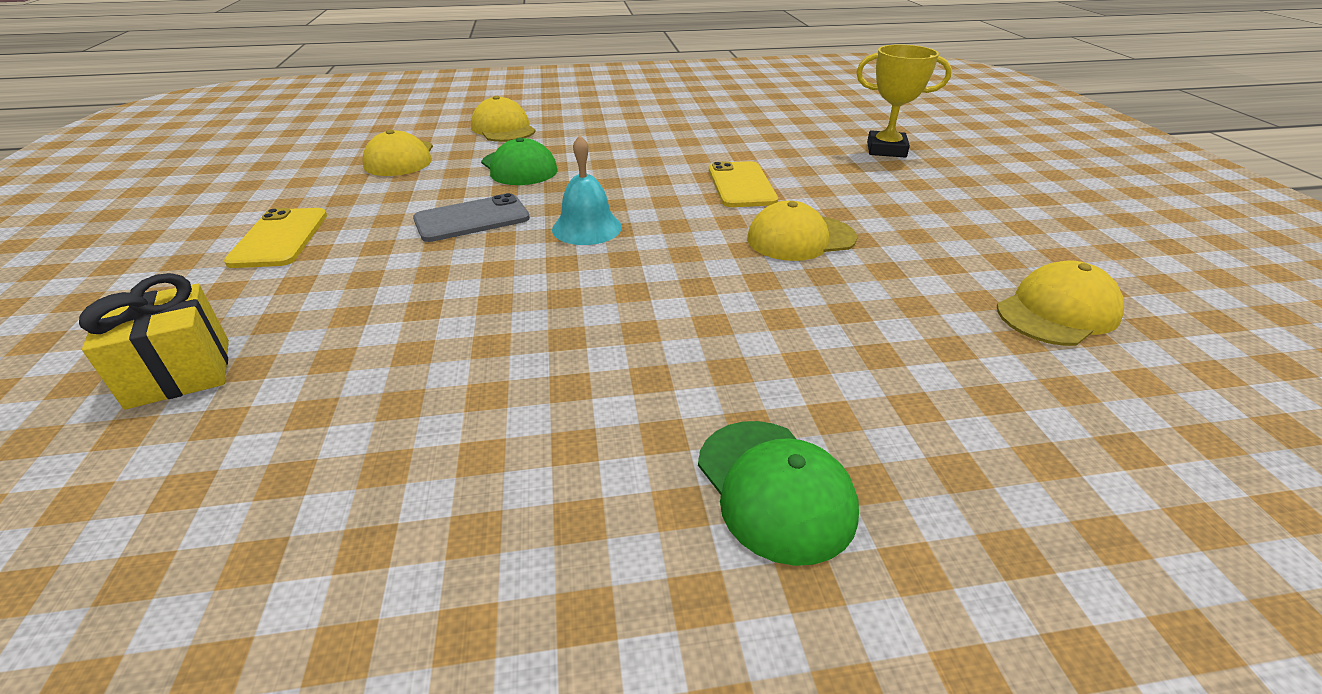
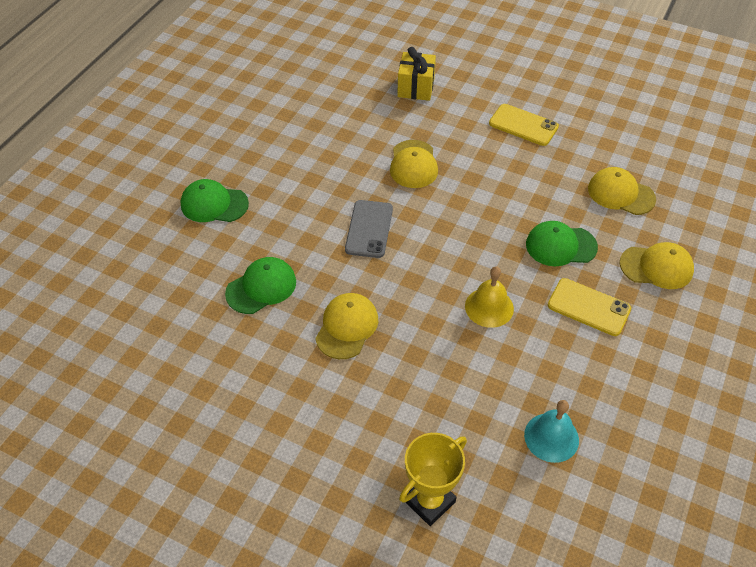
camera: 125 degrees right, 15 degrees up
grey phone [413,193,530,242] -> grey phone moved to [345,200,393,258]
turquoise bell [552,135,622,245] -> turquoise bell moved to [524,400,579,463]
yellow phone [709,161,778,207] -> yellow phone moved to [548,278,631,336]
yellow cap [997,260,1124,346] -> yellow cap moved to [390,140,438,188]
none -> green cap [225,257,296,314]
none -> yellow bell [465,266,514,328]

